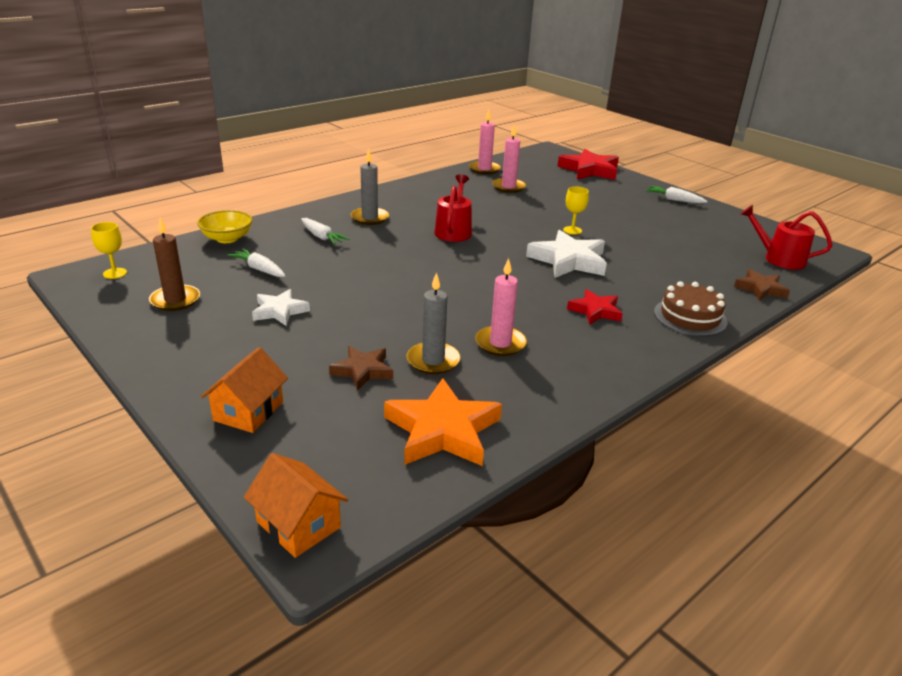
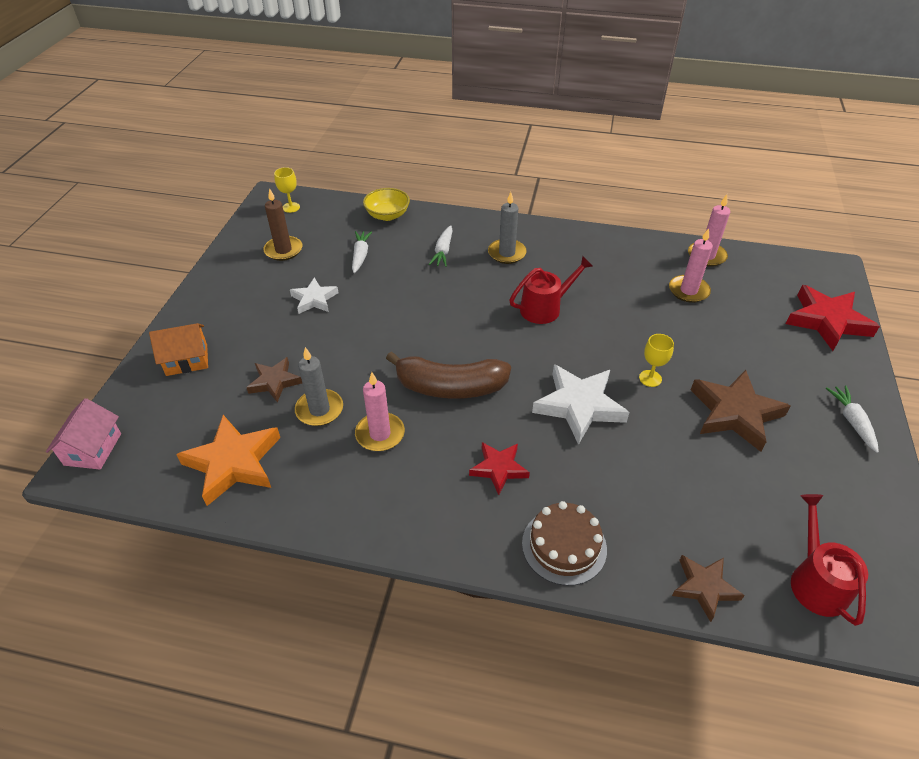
camera: 55 degrees right, 15 degrees up
orange house [244,453,348,558] -> pink house [46,398,121,470]
none -> brown banana [386,351,511,399]
none -> brown star [691,370,791,452]

